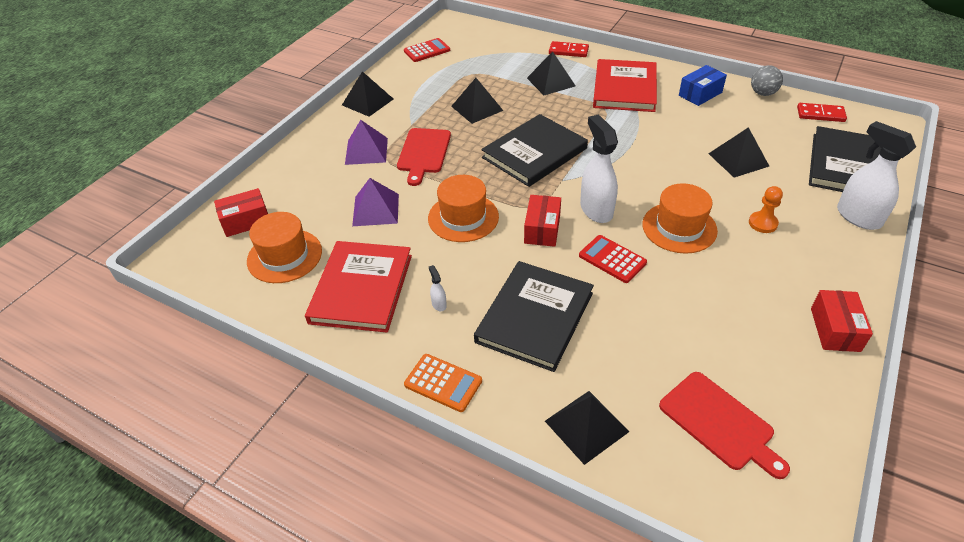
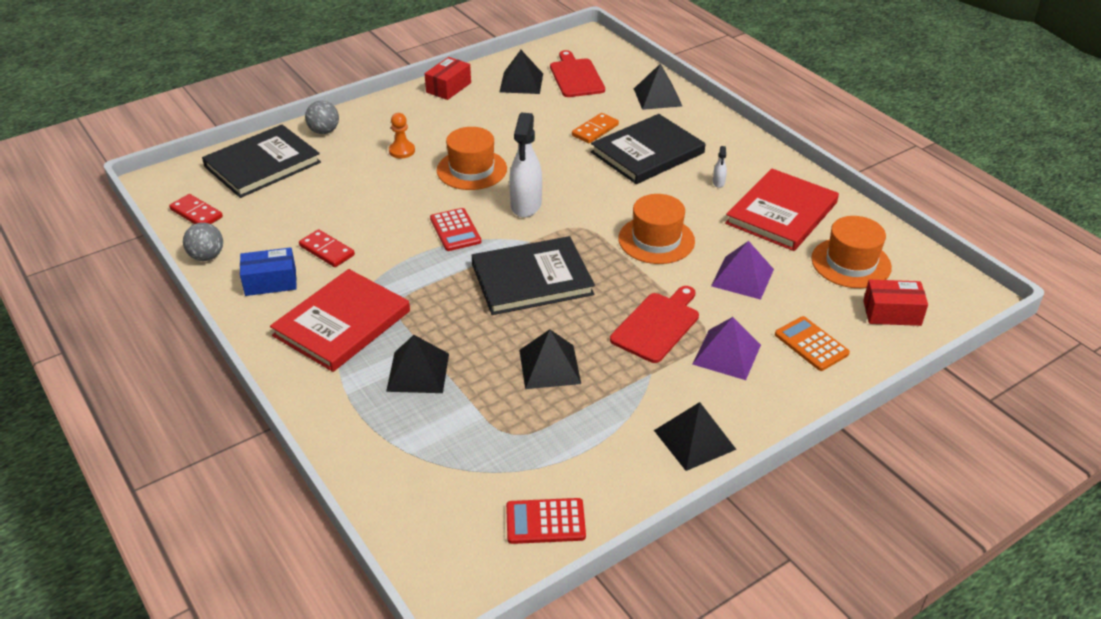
camera: 155 degrees left, 5 degrees down
orange calculator [404,354,482,412] -> orange calculator moved to [775,316,850,371]
red box [524,195,561,247] -> none
red domino [549,41,589,57] -> red domino moved to [299,229,355,267]
red calculator [579,235,647,283] -> red calculator moved to [430,208,481,251]
black pyramid [708,127,769,178] -> black pyramid moved to [500,50,543,94]
white spray bottle [837,121,916,230] -> grey ball [305,101,339,134]
none -> orange domino [572,113,619,143]

